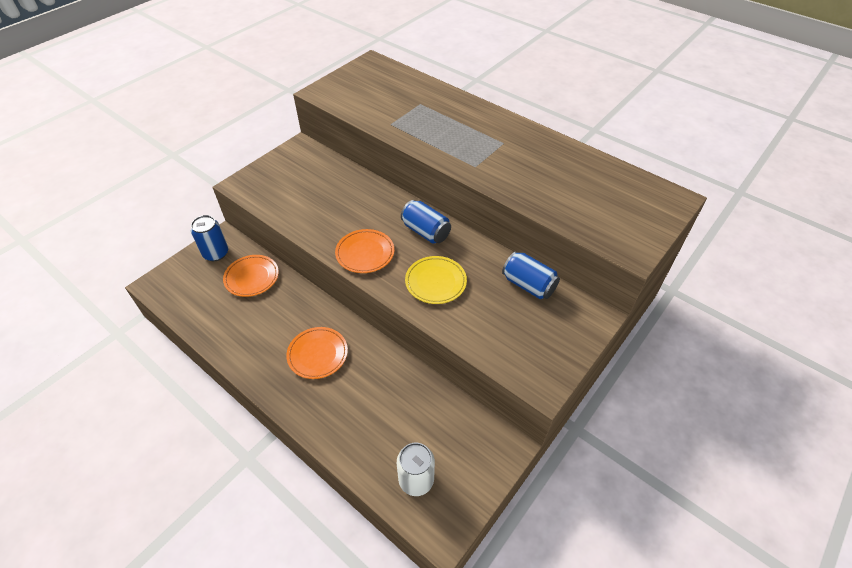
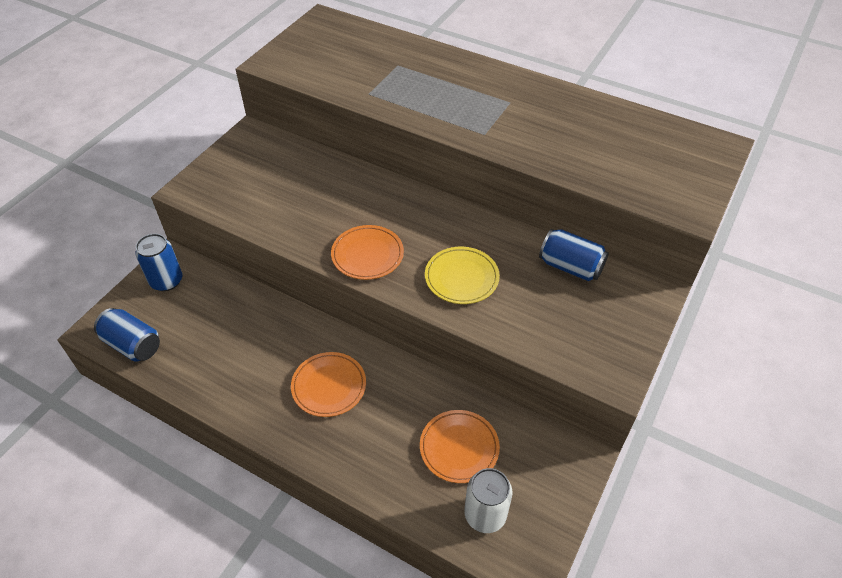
camera: 10 degrees left, 0 degrees up
orange plate [223,255,279,297] -> orange plate moved to [420,410,500,483]
blue can [401,200,451,244] -> blue can moved to [94,308,160,362]

